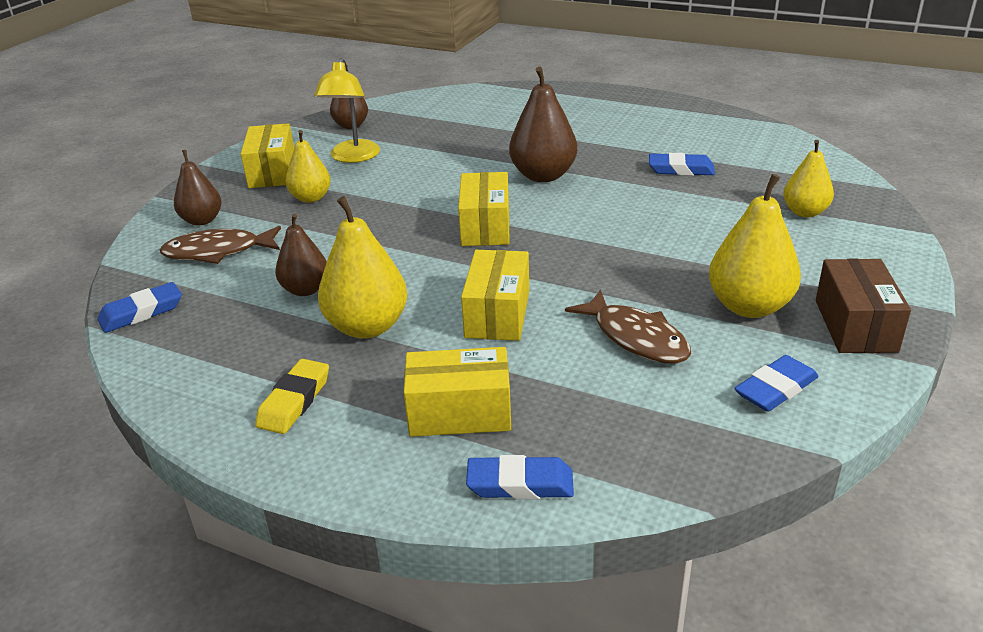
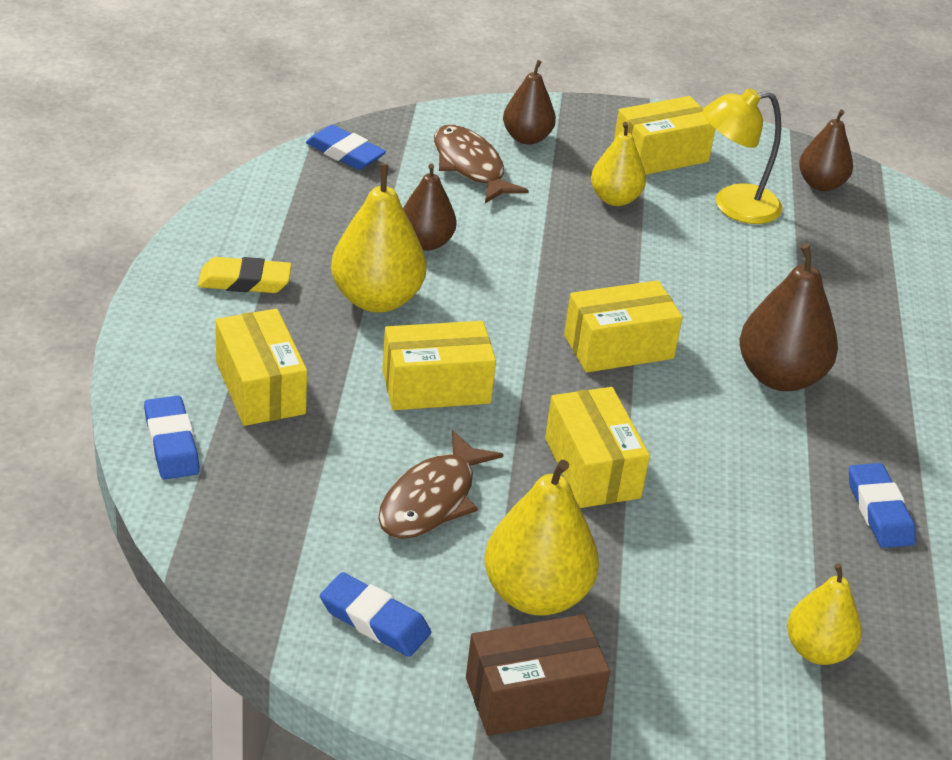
camera: 65 degrees right, 5 degrees up
none -> yellow box [545,387,650,508]

